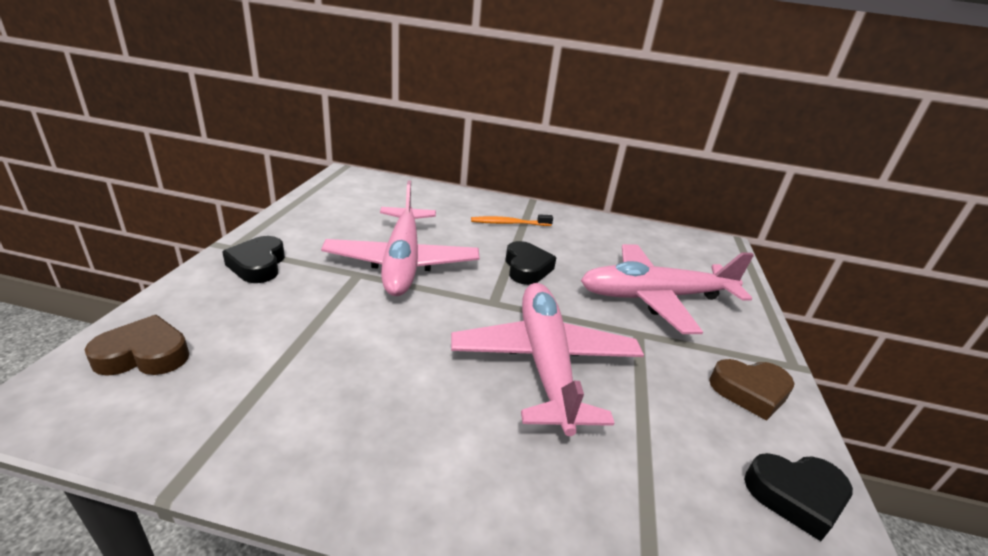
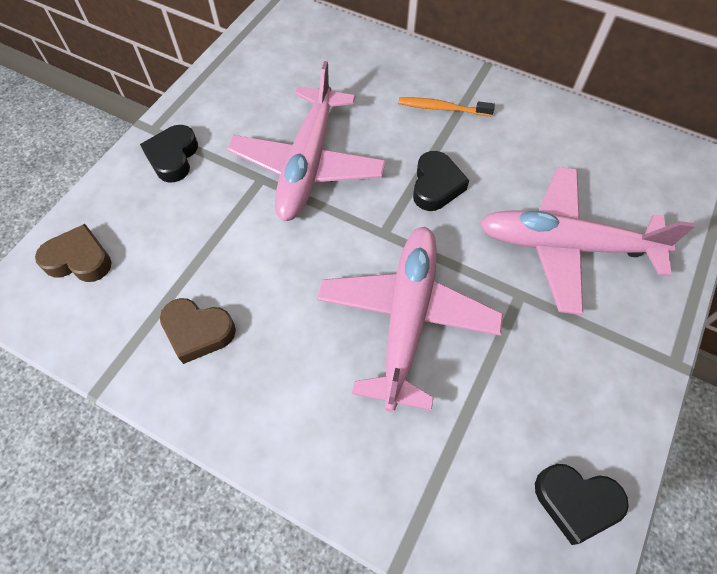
camera: 20 degrees right, 30 degrees up
brown heart [709,359,795,421] -> brown heart moved to [160,298,236,364]

